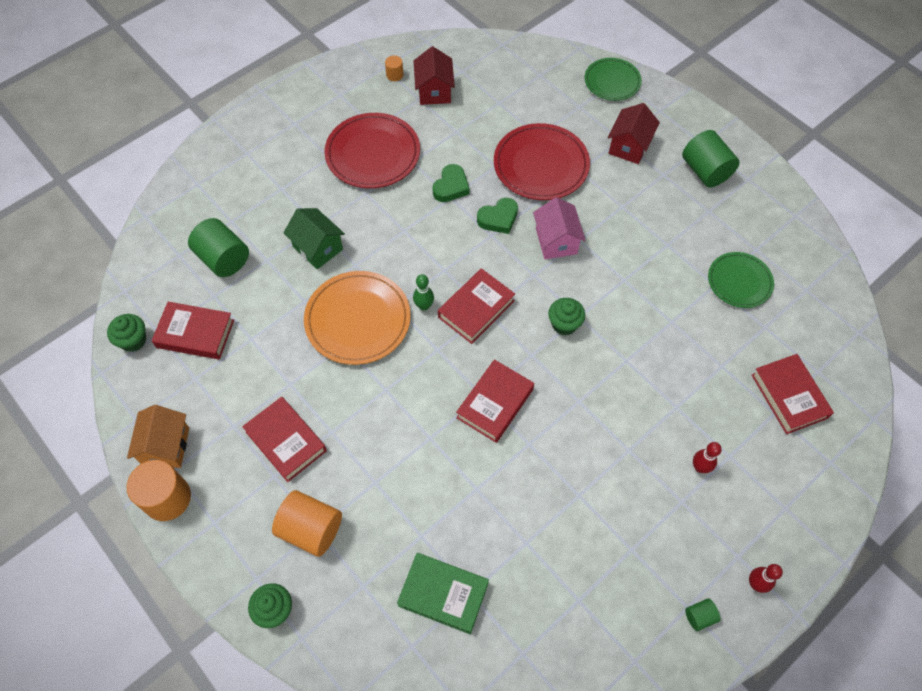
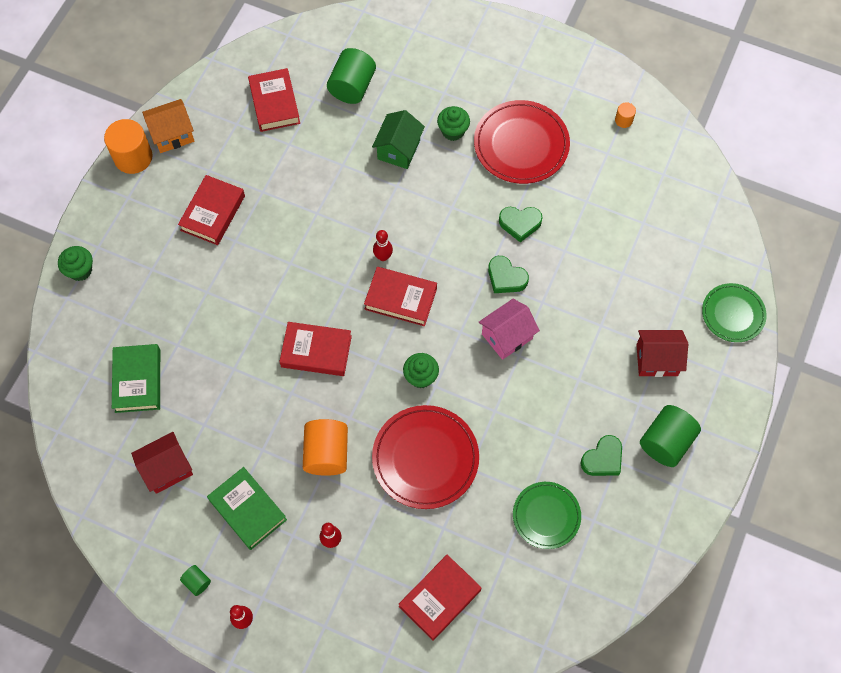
camera: 65 degrees right, 5 degrees up
green cupcake [107,314,146,352] -> green cupcake moved to [437,106,470,141]
orange cylinder [272,490,342,557] -> orange cylinder moved to [303,419,348,476]
orange plate [304,271,411,365] -> none
green bowling pin [413,274,434,311] -> red bowling pin [373,230,393,261]
red house [414,46,455,105] -> red house moved to [131,432,193,494]
red plate [494,123,590,200] -> red plate moved to [372,405,479,509]
none -> green book [207,467,287,550]
none -> green heart [580,435,622,476]

